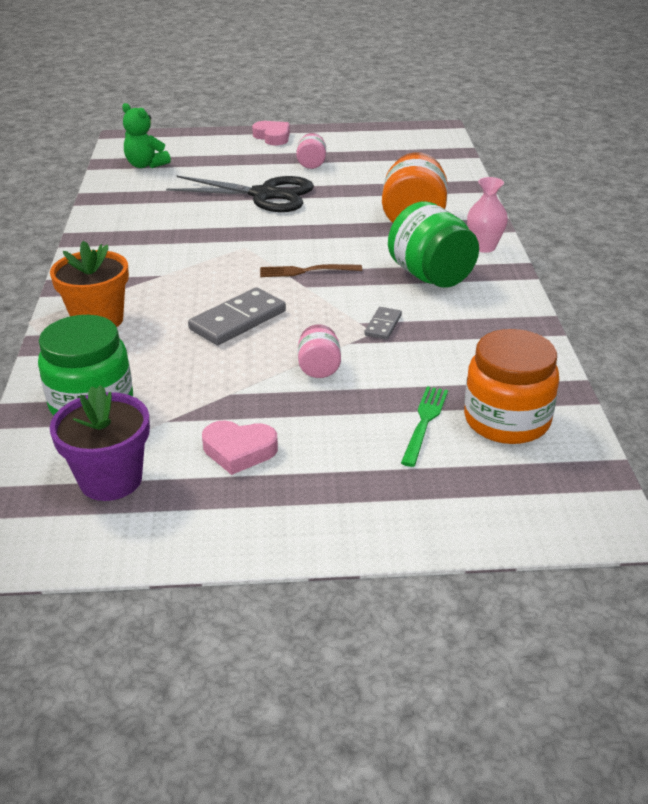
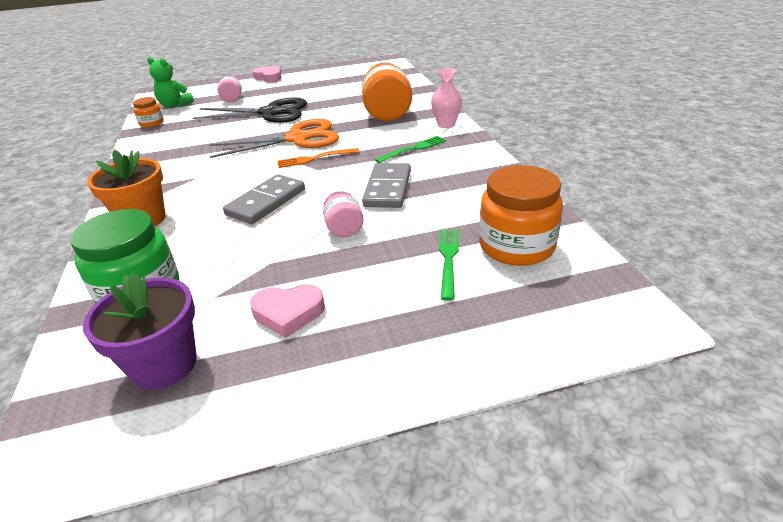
camera: 10 degrees left, 0 degrees up
brown fork [260,264,362,277] -> orange fork [277,148,359,168]
pink jar [296,133,326,169] -> pink jar moved to [218,76,242,103]
grey domino [364,307,402,340] -> grey domino [362,163,411,208], size x1.87
green jar [388,202,479,288] -> green fork [375,136,446,163]
none -> orange jar [133,97,163,127]
none -> orange scissors [209,119,339,158]

